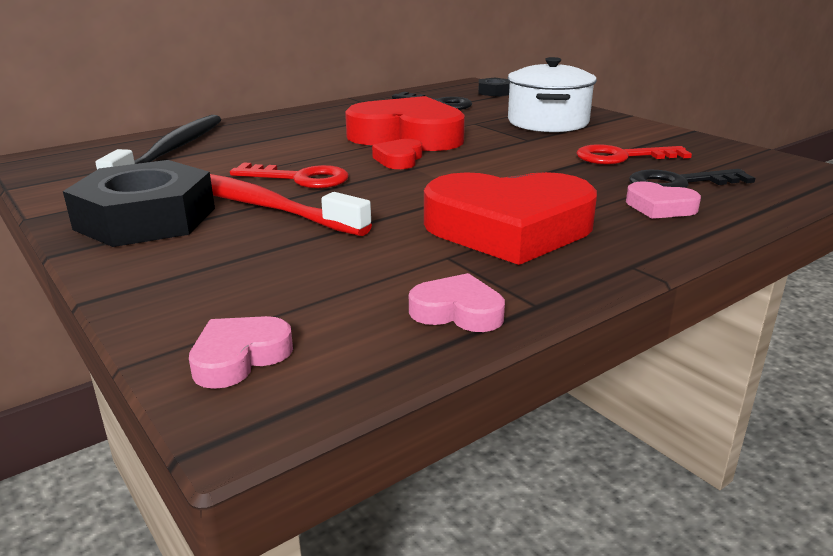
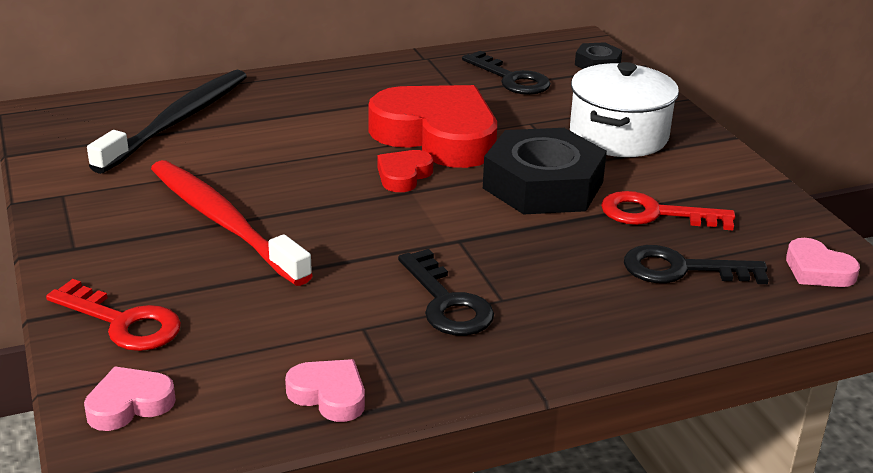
camera: 15 degrees right, 5 degrees up
black nut [63,160,215,247] -> black nut moved to [483,128,607,214]
red key [230,162,349,188] -> red key moved to [46,279,181,351]
red heart [424,172,597,265] -> black key [398,249,494,336]
pink heart [626,181,701,219] -> pink heart moved to [786,238,860,287]

